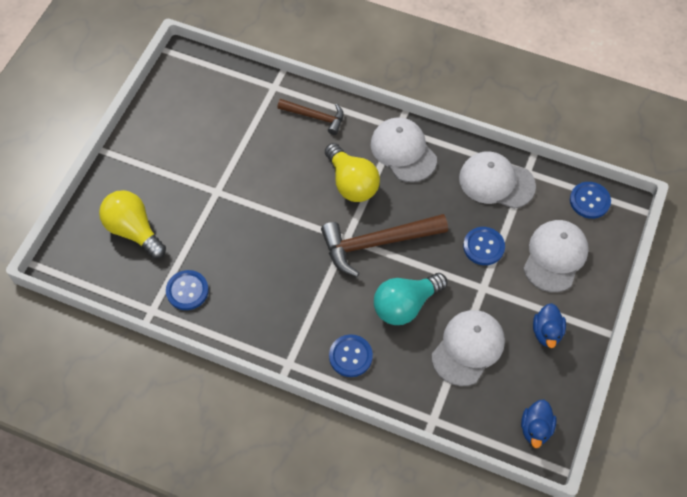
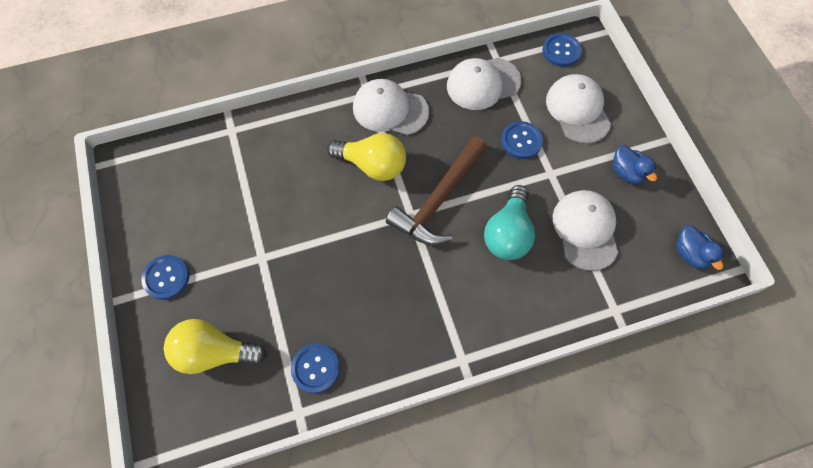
camera: 40 degrees left, 5 degrees up
brown hammer [277,99,344,135] -> none
blue button [329,334,373,377] -> blue button moved to [142,255,189,300]

